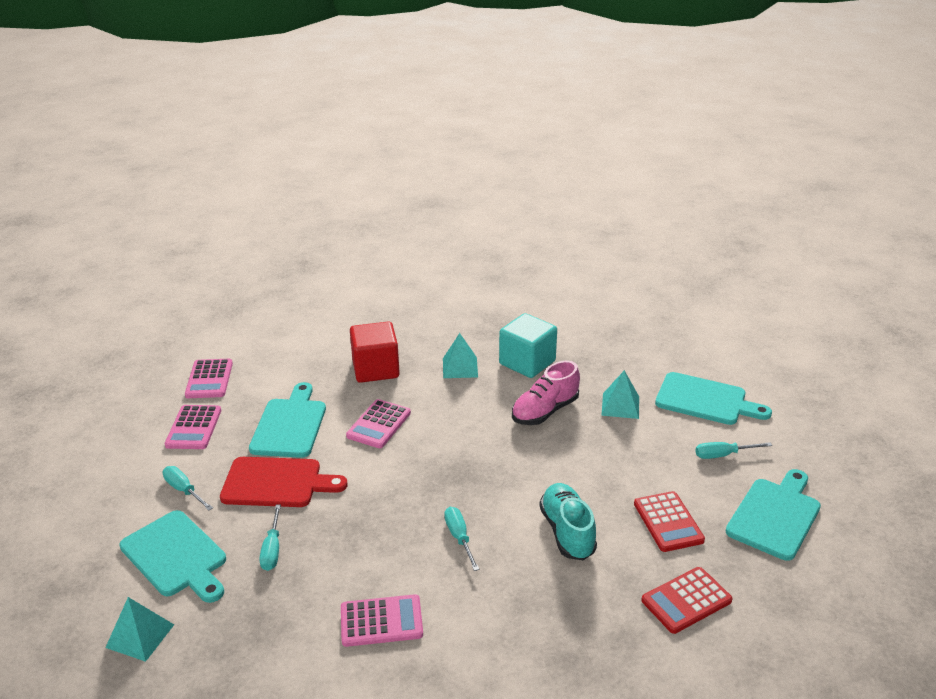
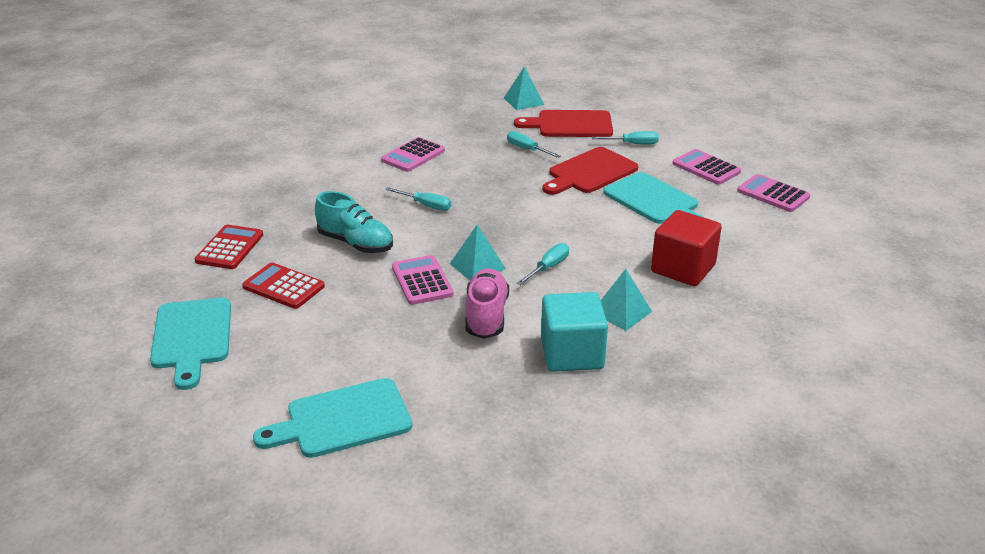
camera: 135 degrees right, 0 degrees up
turquoise cutting board [119,510,226,603] -> red cutting board [514,110,613,137]
pink calculator [346,399,411,448] -> pink calculator moved to [392,255,454,305]
turquoise pyramid [601,370,639,419] -> turquoise pyramid moved to [450,225,506,281]
turquoise screwdriver [695,442,772,459] -> turquoise screwdriver moved to [517,243,569,285]

